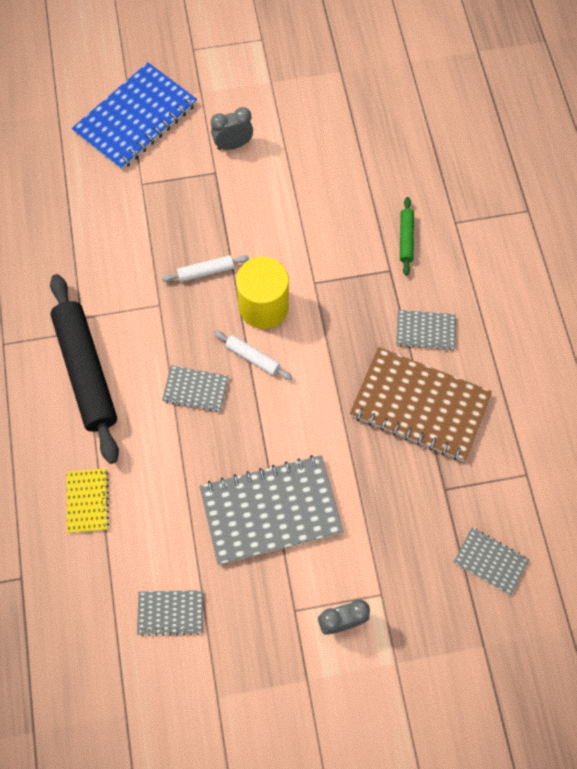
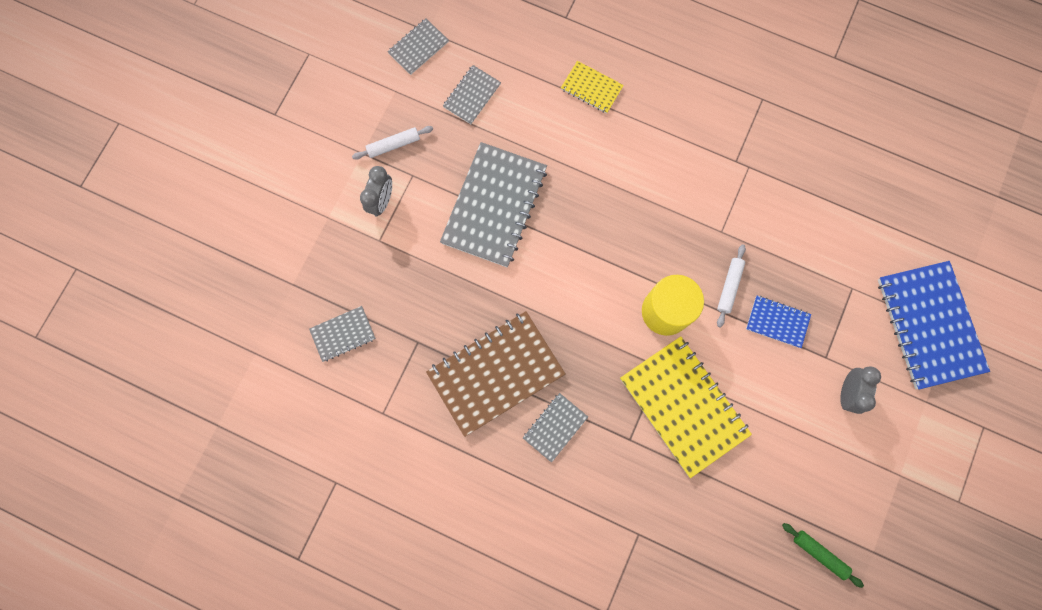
camera: 125 degrees right, 10 degrees up
black rolling pin [50,274,119,464] -> none
grey notebook [162,365,229,412] -> grey notebook moved to [387,19,449,75]
white rolling pin [214,331,292,380] -> white rolling pin moved to [352,126,433,160]
green rolling pin [400,197,414,276] -> green rolling pin moved to [782,523,864,588]
none -> yellow notebook [620,336,752,478]
none -> blue notebook [746,296,811,348]

